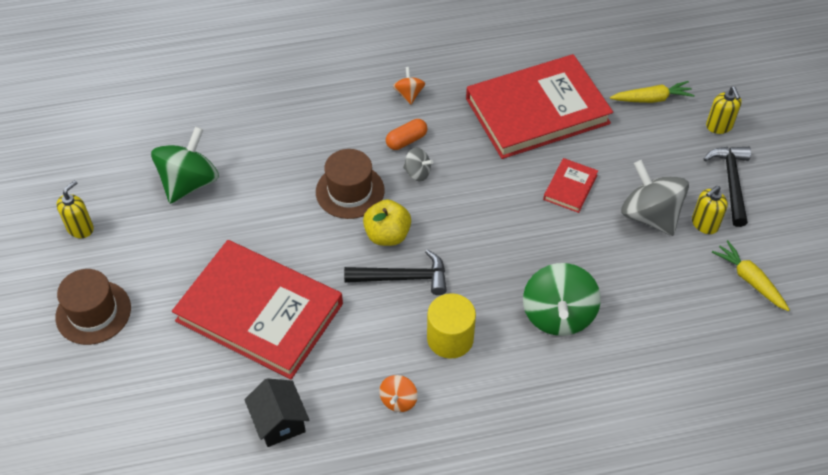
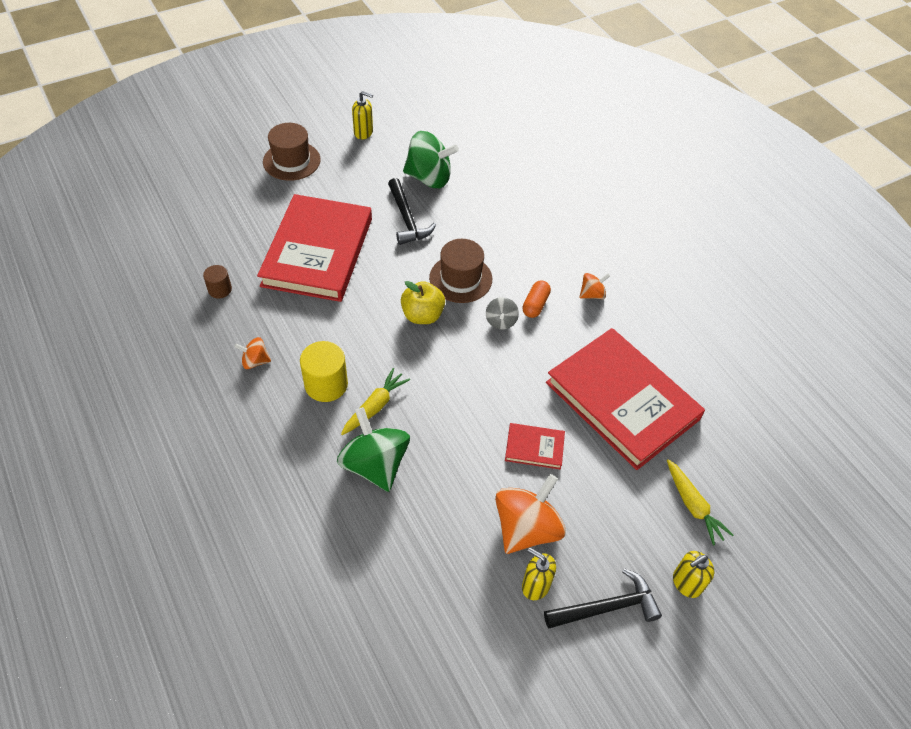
camera: 70 degrees right, 0 degrees up
black house [244,378,309,447] -> brown cylinder [203,265,232,298]
black hammer [344,249,447,295] -> black hammer moved to [388,178,436,245]
orange capsule [386,119,428,150] -> orange capsule turned 75 degrees clockwise [522,281,551,318]
green spinning top [523,263,601,336] -> green spinning top turned 75 degrees clockwise [337,407,410,492]
grey spinning top [621,160,689,236] -> orange spinning top [495,474,566,554]
yellow carrot [712,240,790,311] -> yellow carrot moved to [341,368,410,435]

